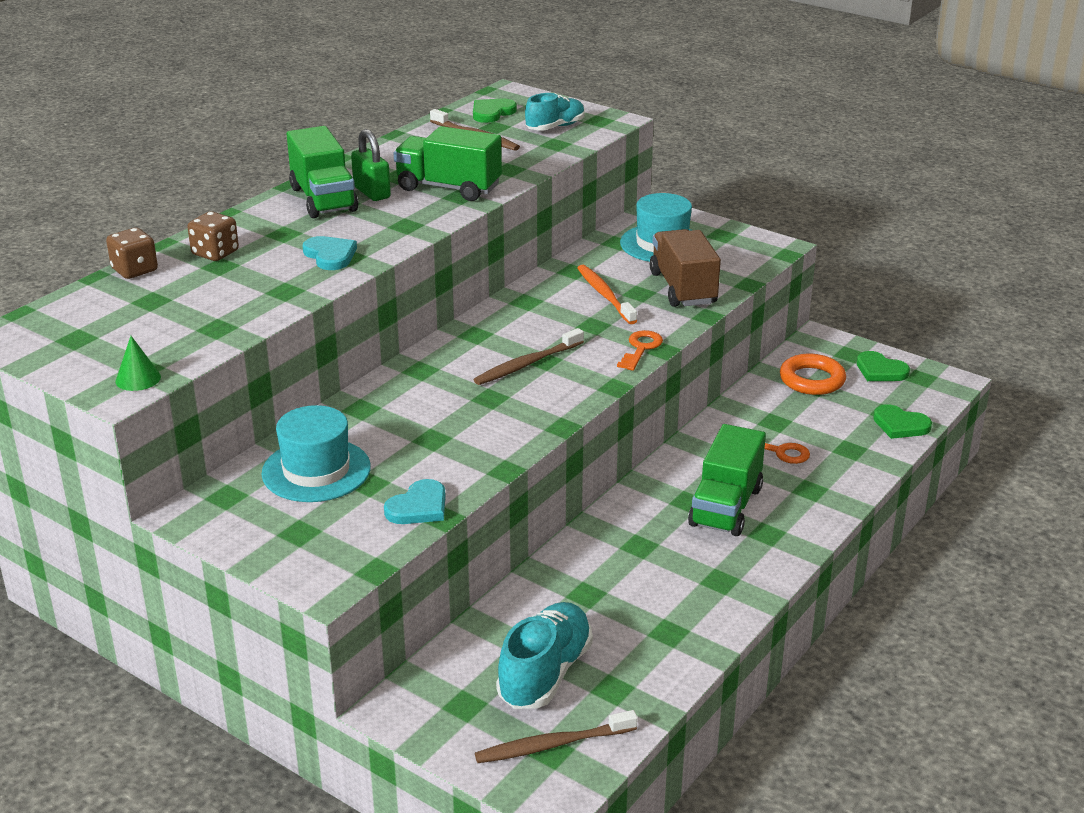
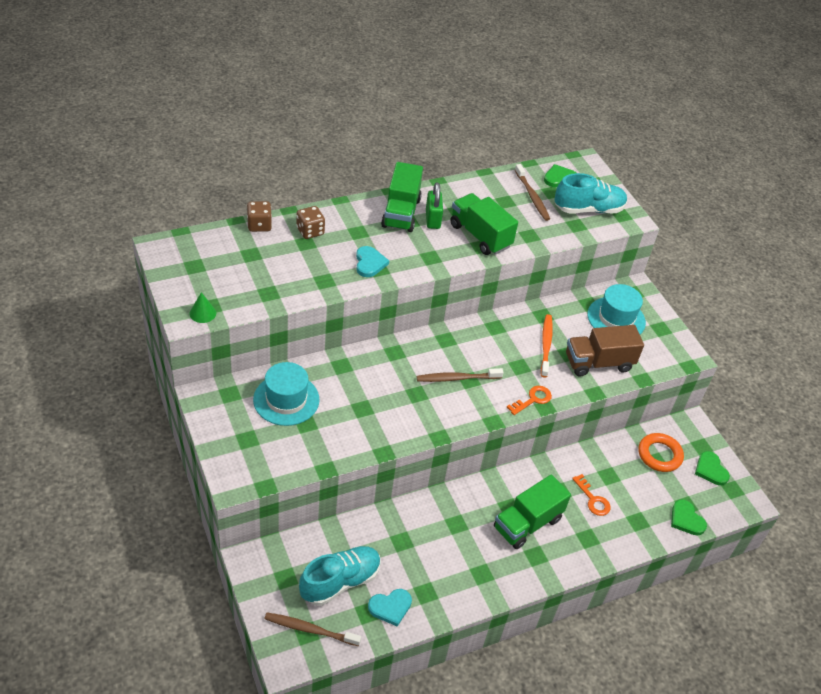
camera: 25 degrees right, 15 degrees up
turquoise heart [384,479,446,524] -> turquoise heart moved to [368,589,412,626]
turquoise shoe [525,93,585,131] -> turquoise shoe [555,173,627,213], size x1.50
brown truck [650,229,721,307] -> brown truck turned 120 degrees counterclockwise [566,325,644,377]

